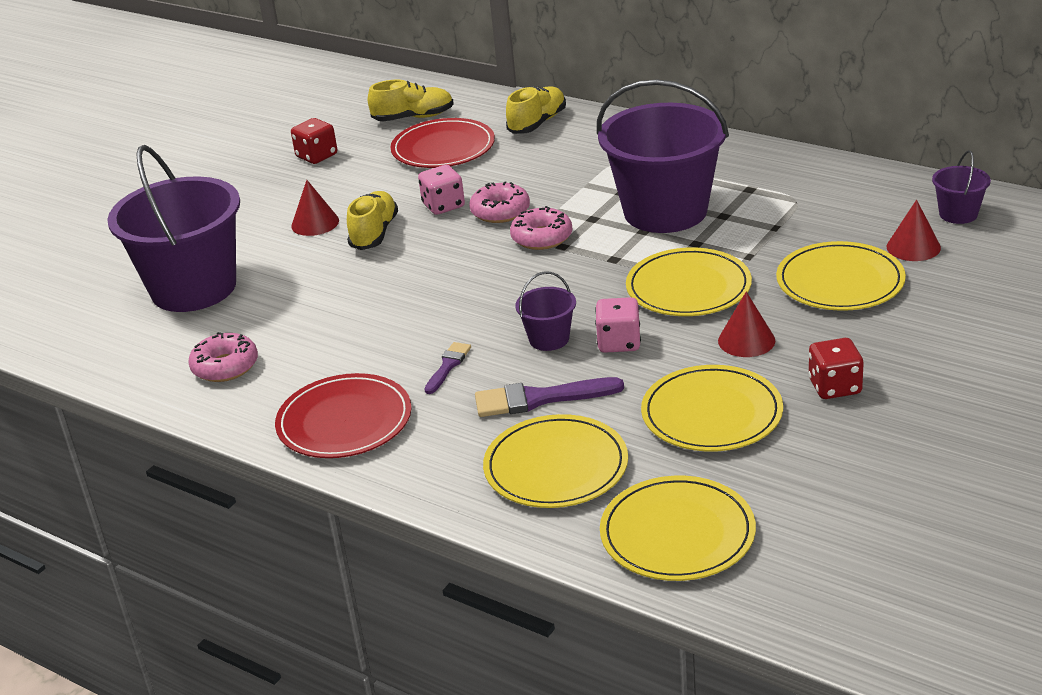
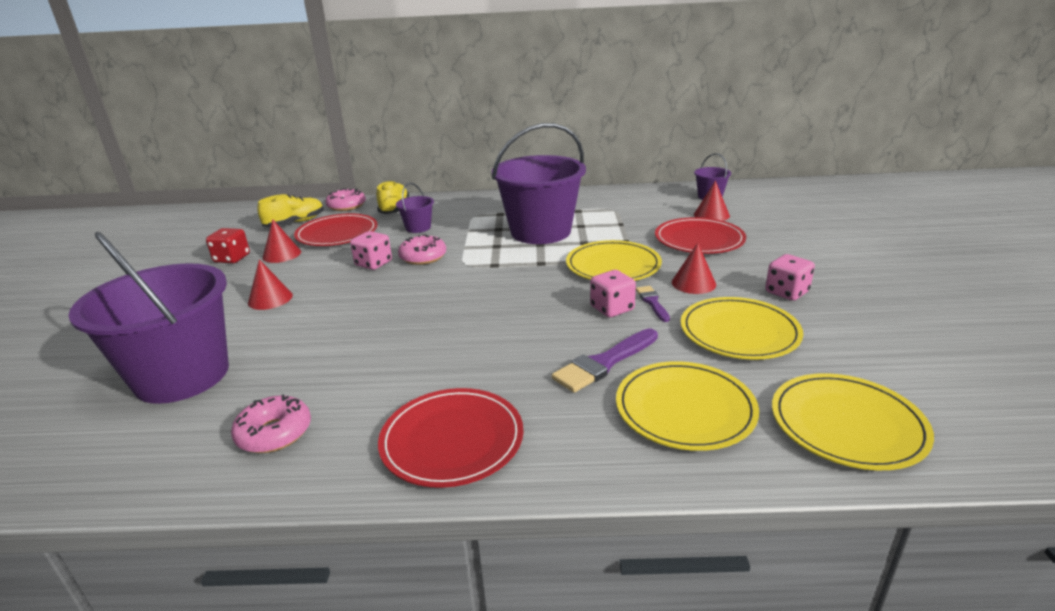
camera: 35 degrees left, 5 degrees down
yellow shoe [347,191,398,250] -> none
purple brush [424,342,471,394] -> purple brush moved to [636,286,670,322]
pink donut [510,206,572,250] -> pink donut moved to [325,188,366,211]
purple bucket [515,271,576,351] -> purple bucket moved to [396,183,434,233]
yellow plate [776,241,906,311] -> red plate [655,217,746,254]
red dice [808,338,863,399] -> pink dice [765,254,815,301]
none -> red cone [263,219,301,263]

